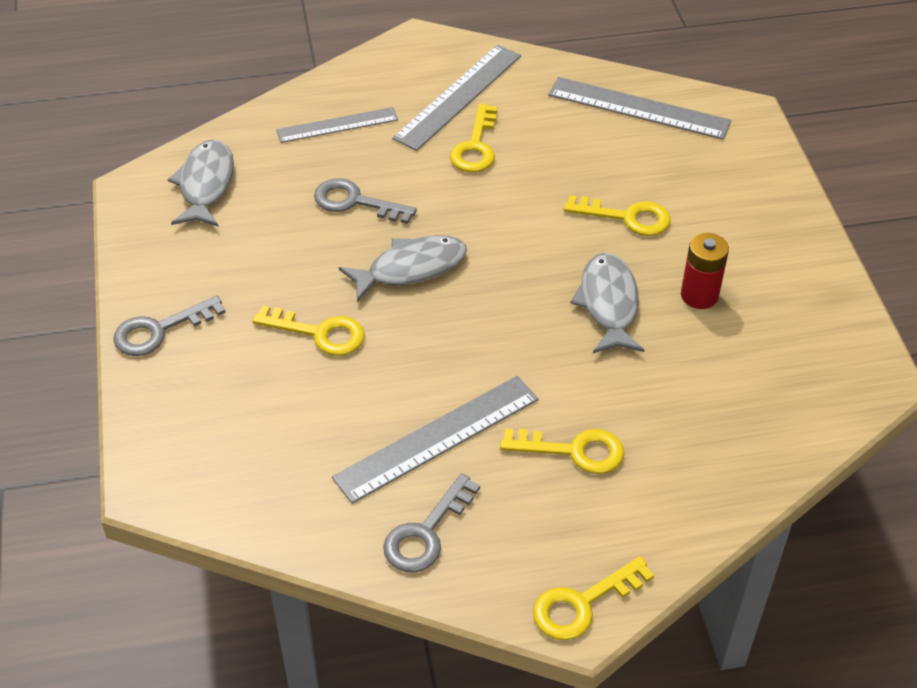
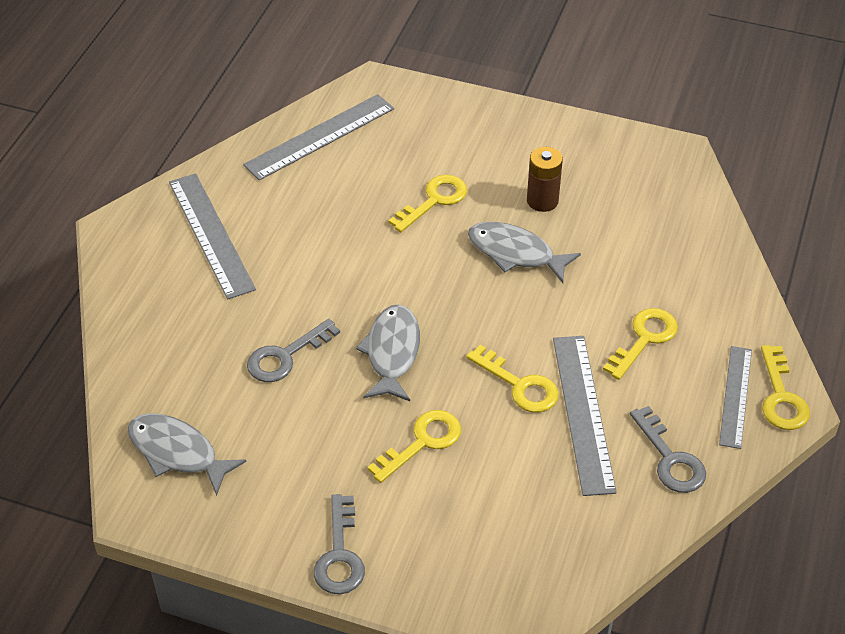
camera: 60 degrees left, 0 degrees up
grey ruler [276,107,398,143] -> grey ruler moved to [719,346,752,449]
yellow key [450,104,497,172] -> yellow key moved to [466,345,559,413]
red battery [681,233,729,309] -> brown battery [527,147,563,212]

